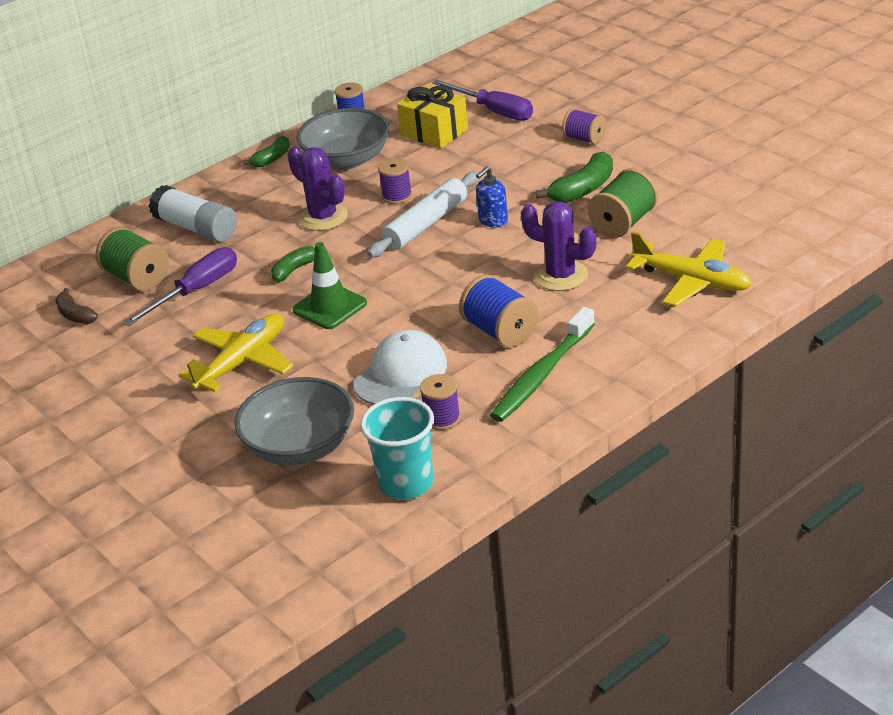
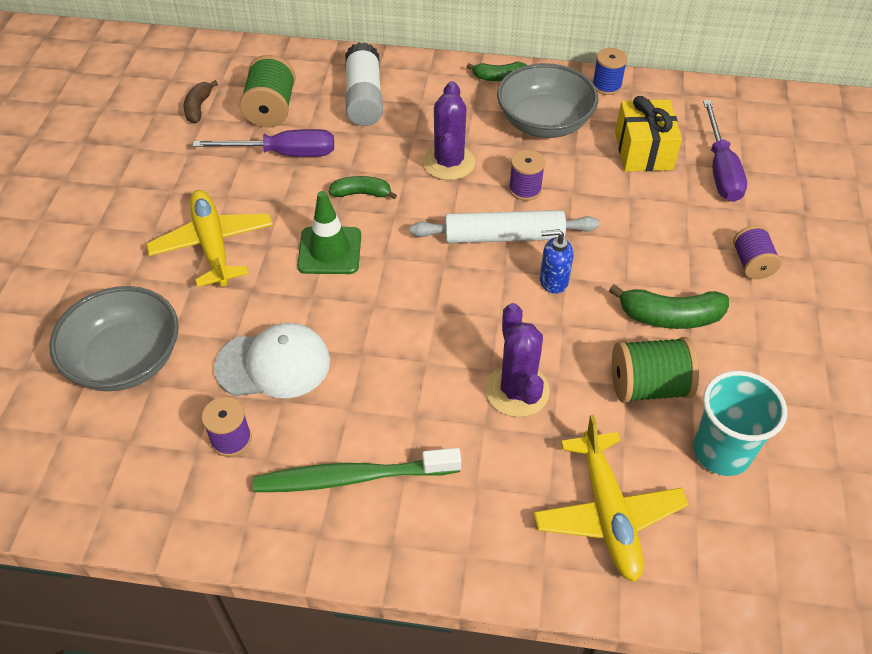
camera: 45 degrees right, 15 degrees up
yellow plane [179,313,293,392] -> yellow plane turned 105 degrees counterclockwise [146,190,273,287]
turquoise cup [360,397,434,500] -> turquoise cup moved to [693,371,787,476]
blue spool [459,274,539,347] -> none

